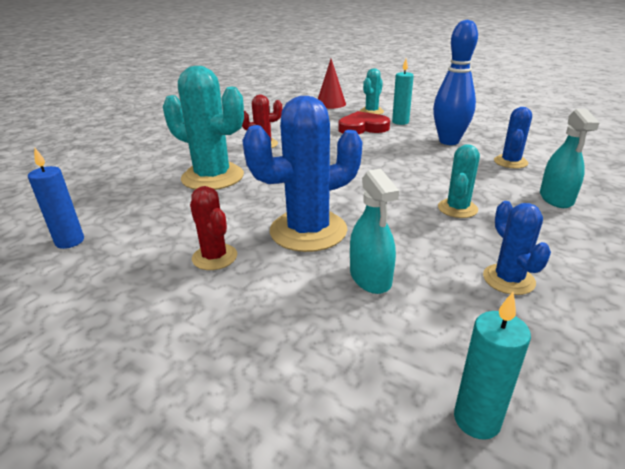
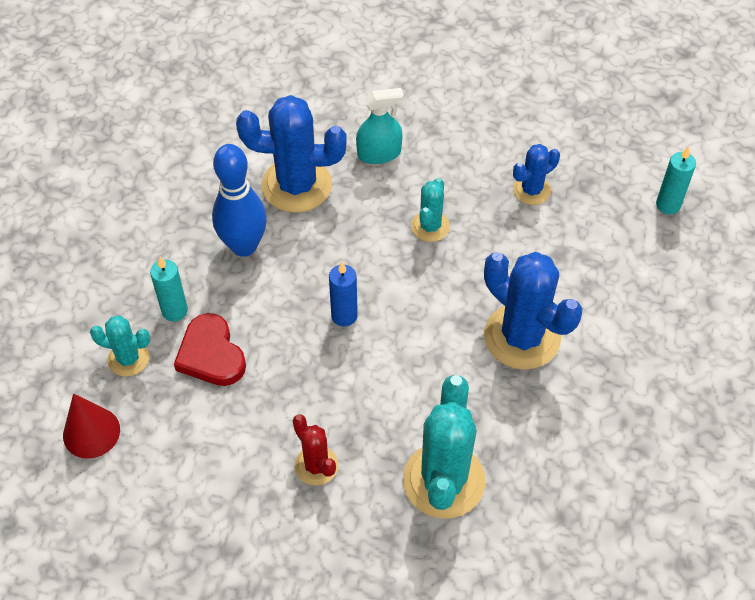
camera: 110 degrees left, 25 degrees up
blue candle [28,147,84,249] -> blue candle moved to [329,262,358,327]
red cactus [190,186,237,270] -> none
turquoise spray bottle [350,169,399,294] -> none
turquoise cactus [438,144,480,218] -> turquoise cactus turned 75 degrees counterclockwise [411,178,450,242]
blue cactus [494,107,532,168] -> blue cactus [236,95,347,213], size x1.86

